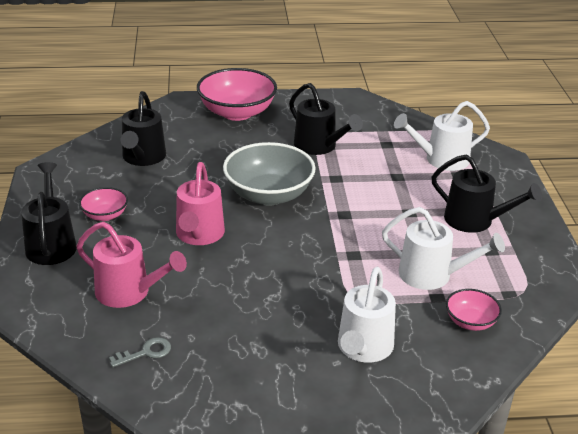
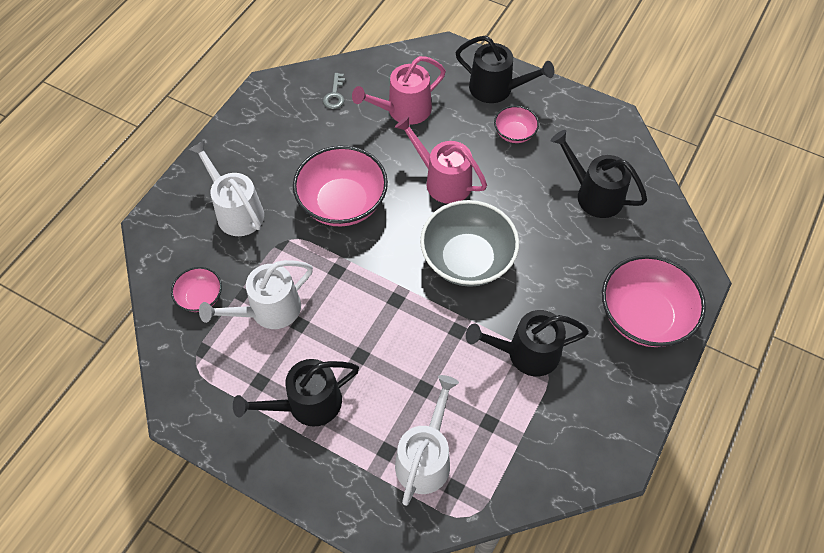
camera: 125 degrees right, 25 degrees up
none -> pink bowl [293,146,388,227]

